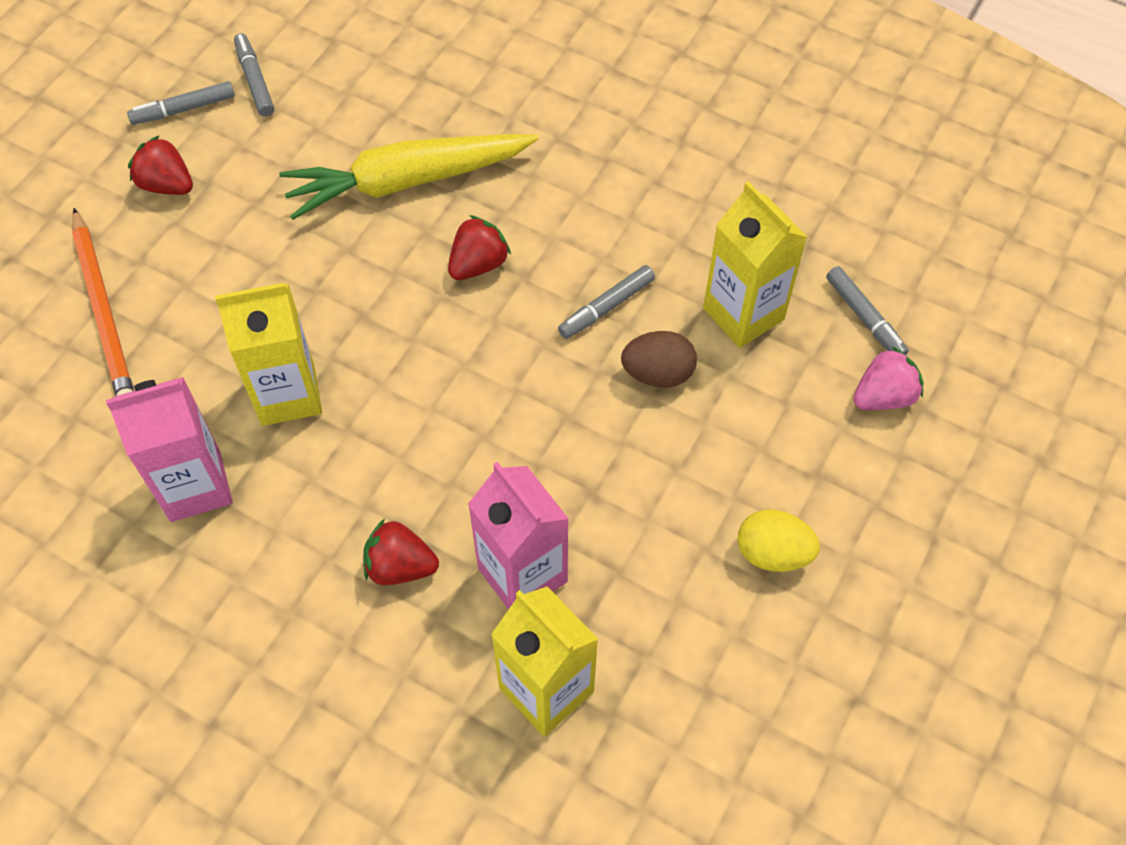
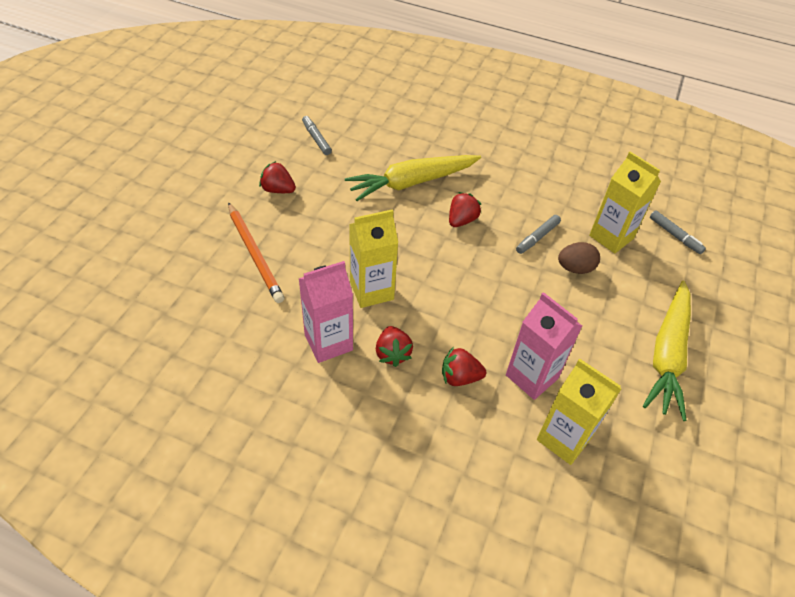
camera: 10 degrees left, 10 degrees down
grey marker [127,81,235,125] -> none
yellow egg [738,509,820,572] -> yellow carrot [643,281,691,421]
pink strawberry [853,346,924,410] -> none
none -> red strawberry [376,326,413,367]

